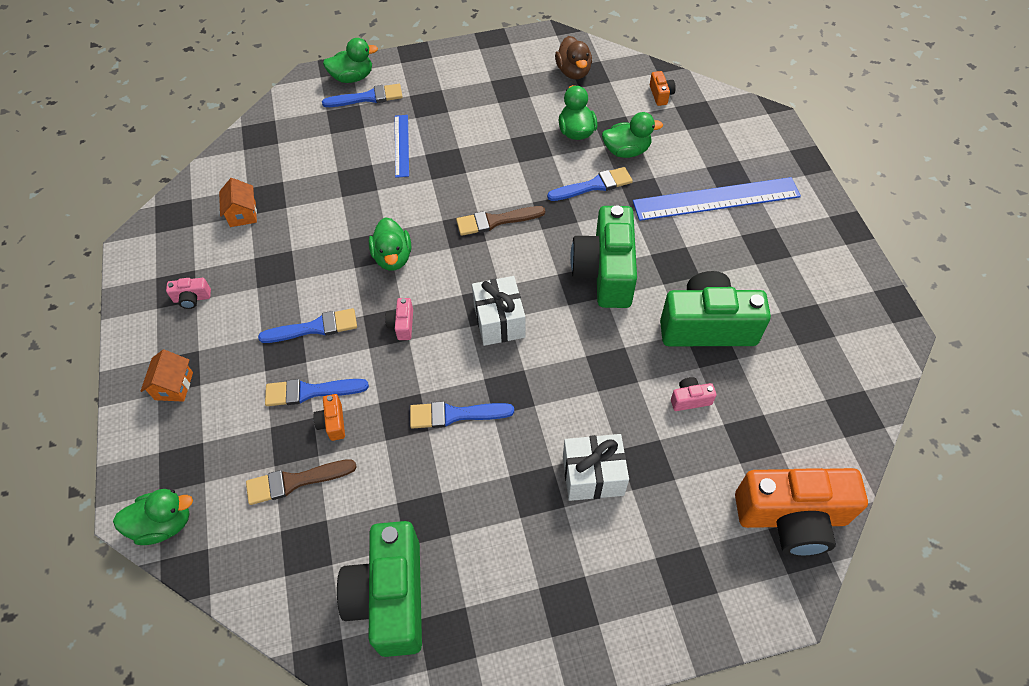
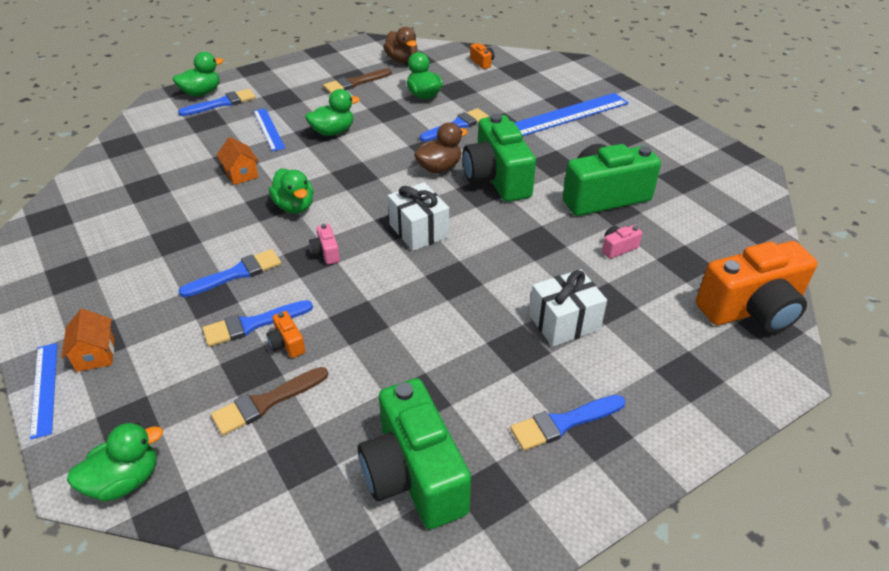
camera: 20 degrees left, 15 degrees down
pink camera [166,278,211,309] -> none
orange house [219,178,257,227] -> orange house moved to [217,137,259,185]
blue brush [410,401,514,429] -> blue brush moved to [510,395,625,451]
brown brush [456,206,545,236] -> brown brush moved to [323,68,392,94]
green duck [602,112,663,158] -> green duck moved to [305,89,360,136]
none -> blue ruler [30,343,57,440]
none -> brown duck [414,122,468,173]

